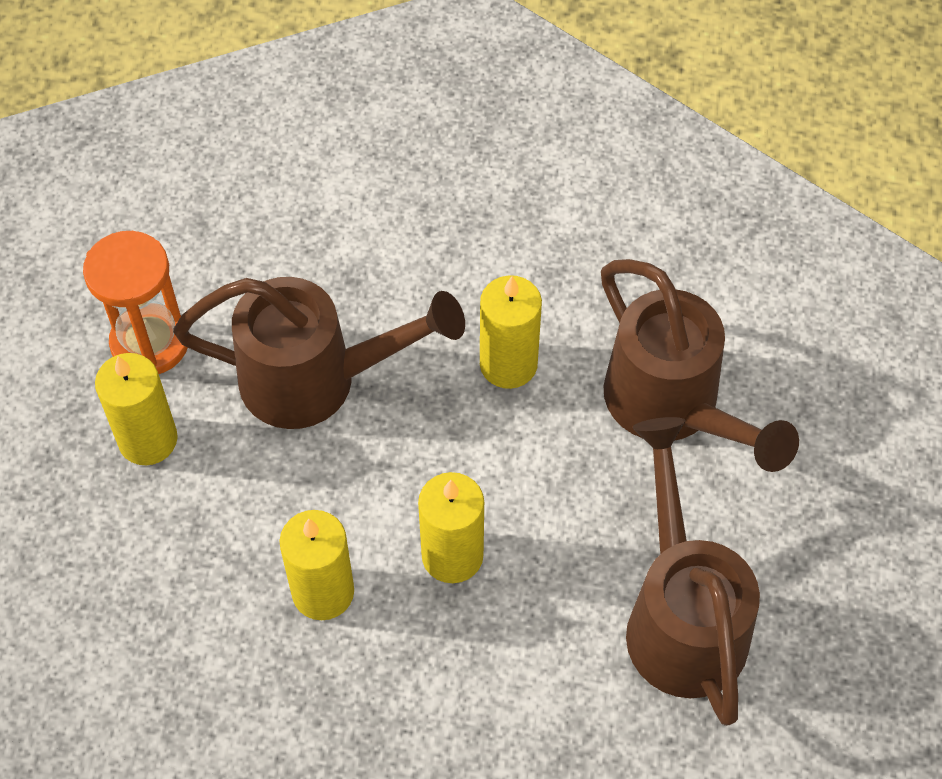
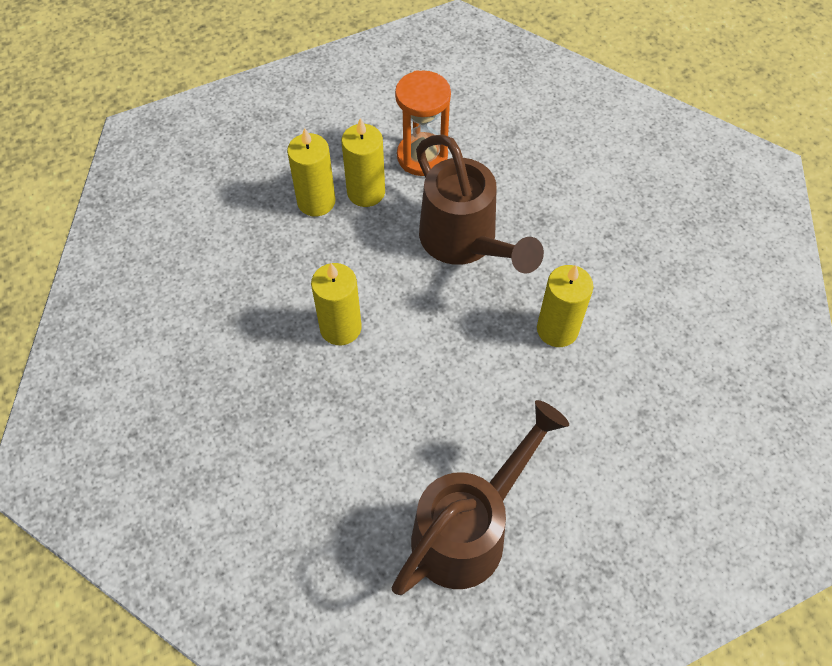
camera: 55 degrees right, 0 degrees up
yellow candle [418,472,484,583] -> yellow candle moved to [287,128,335,216]
brown watering can [601,259,799,472] -> none

